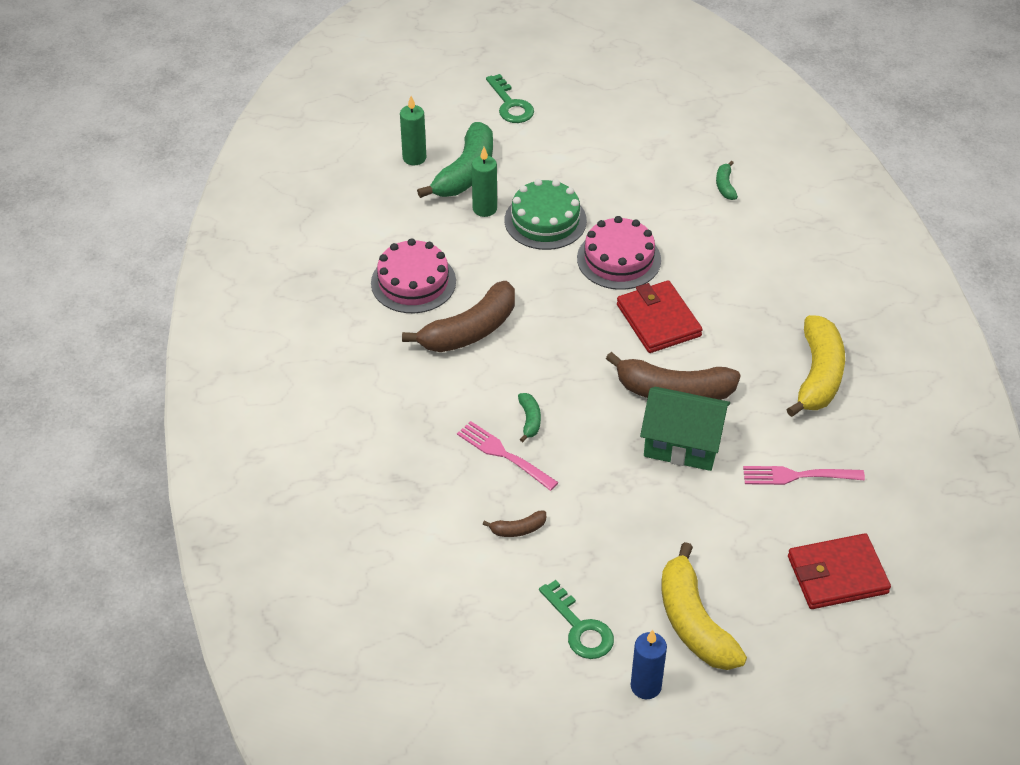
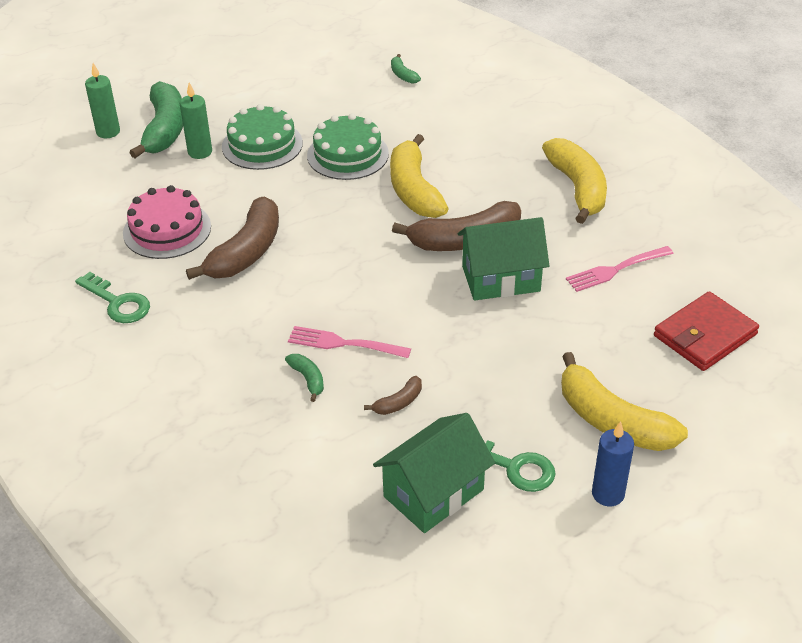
camera: 25 degrees left, 5 degrees down
green key [486,74,534,123] -> green key moved to [75,272,150,323]
green banana [518,393,541,442] -> green banana moved to [285,354,324,402]
pink cake [577,216,661,290] -> green cake [307,113,389,180]
red wallet [617,280,703,353] -> yellow banana [390,134,449,218]
none -> green house [373,413,495,533]

